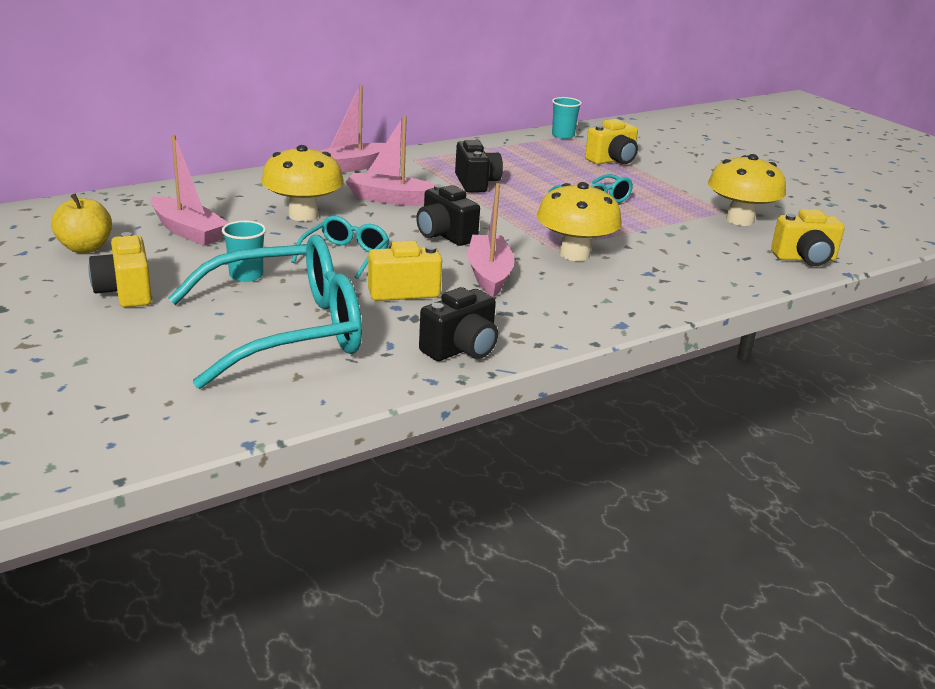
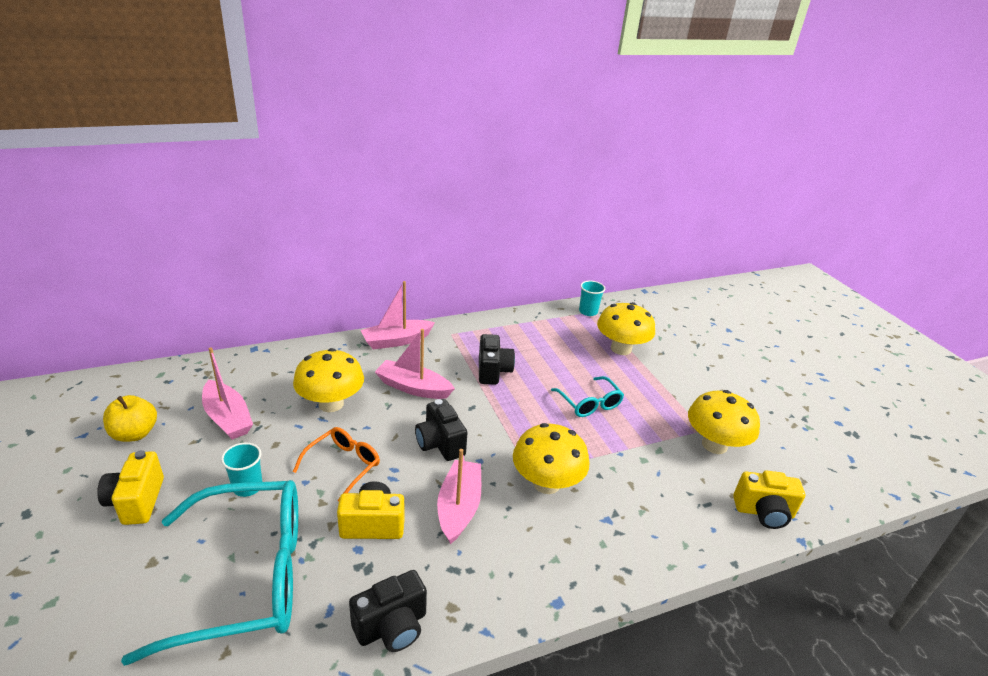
camera: 10 degrees right, 5 degrees up
turquoise glasses [291,216,389,279] -> orange glasses [293,427,380,502]
yellow camera [585,119,638,164] -> yellow mushroom [597,302,655,355]

